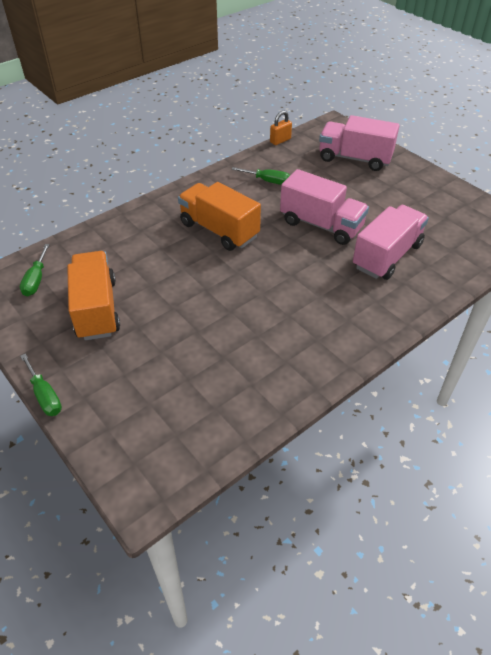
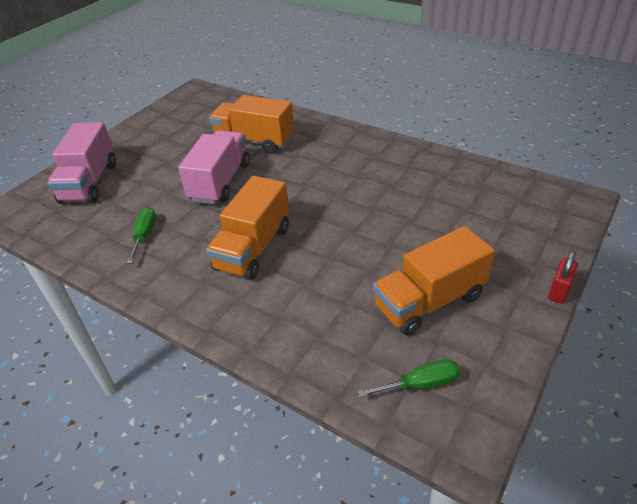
camera: 105 degrees left, 5 degrees down
green screwdriver [20,354,62,416] -> red padlock [548,251,578,304]
orange padlock [270,111,292,145] -> none
pink truck [353,205,429,280] -> orange truck [209,95,295,154]

